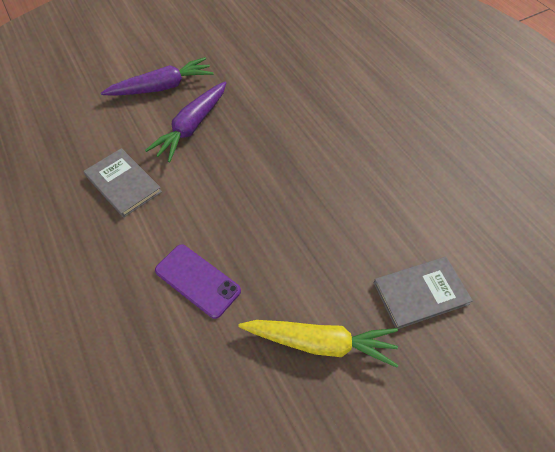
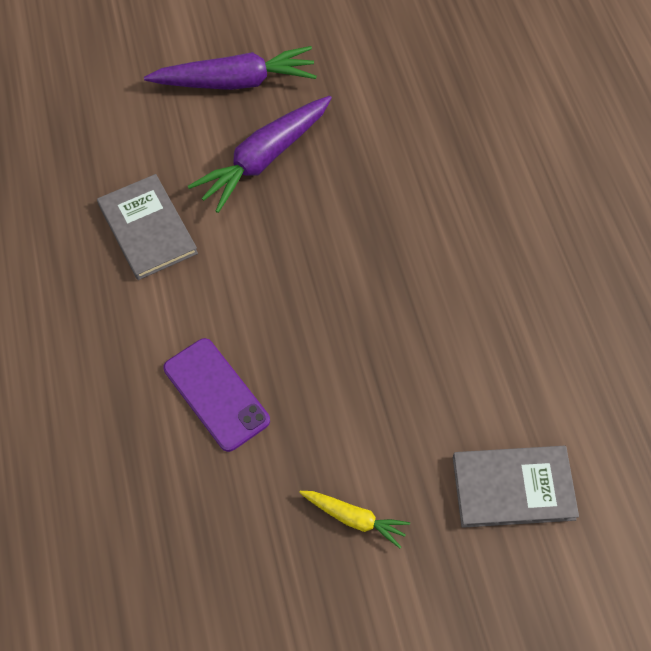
camera: 15 degrees right, 5 degrees up
yellow carrot [238,320,398,368] -> yellow carrot [299,491,410,548], size x0.54

